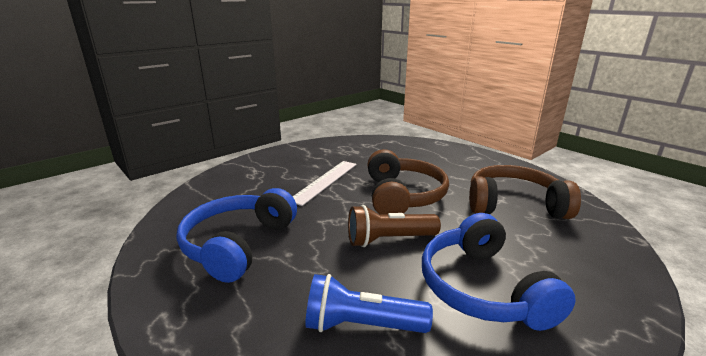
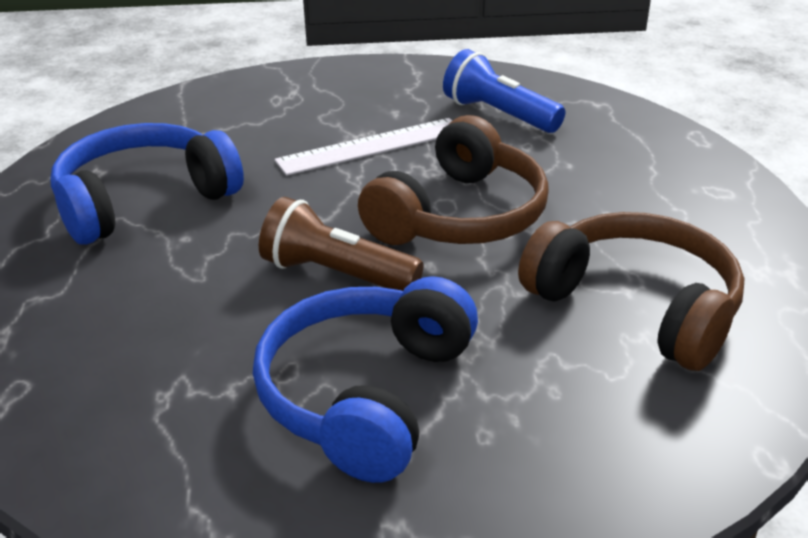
camera: 35 degrees right, 10 degrees up
blue flashlight [305,274,433,333] -> blue flashlight moved to [443,49,565,133]

